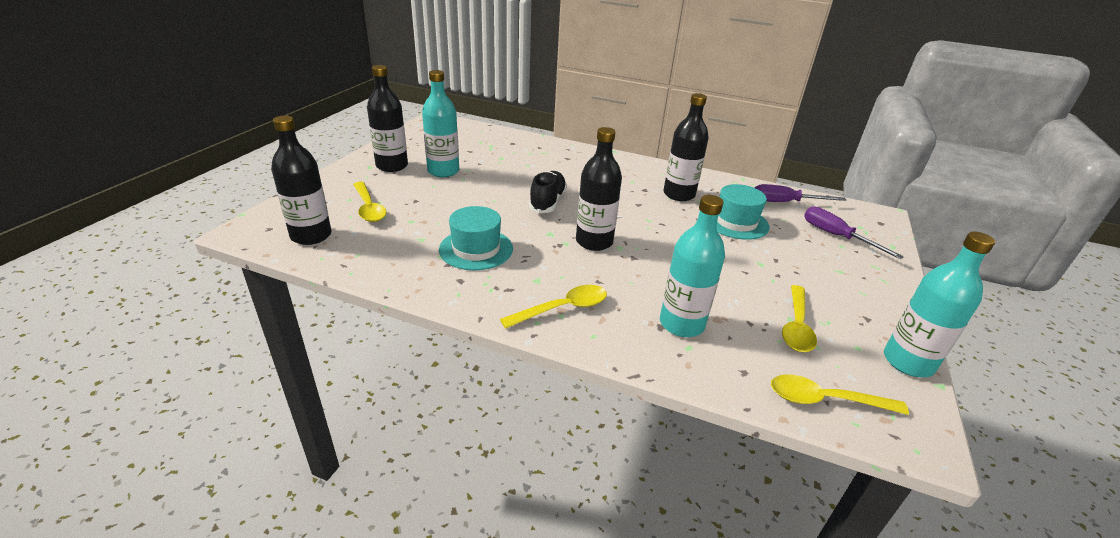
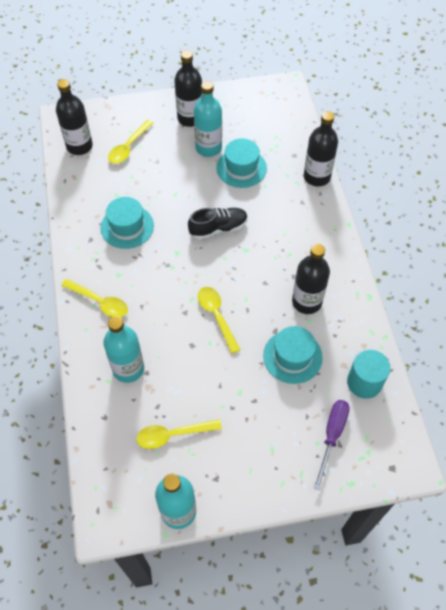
camera: 60 degrees right, 25 degrees up
black bottle [576,127,622,251] -> black bottle moved to [304,111,338,187]
purple screwdriver [754,184,846,202] -> turquoise cylinder [347,350,390,399]
yellow spoon [771,374,909,415] -> yellow spoon moved to [198,287,241,354]
none -> turquoise hat [216,138,267,188]

